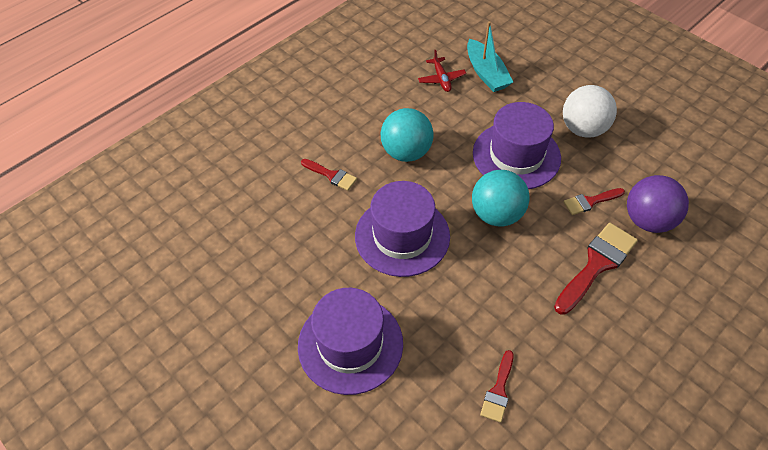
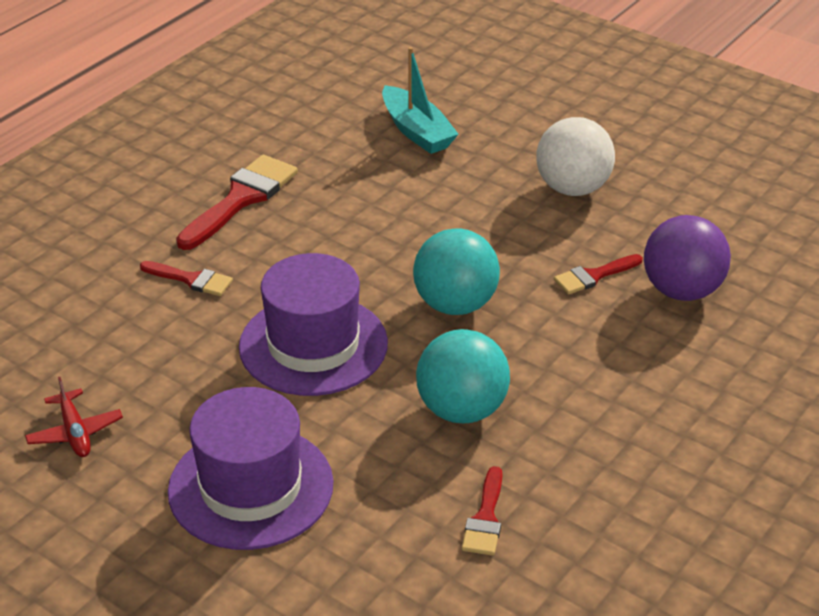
camera: 10 degrees left, 15 degrees down
turquoise ball [381,108,434,162] -> turquoise ball moved to [416,329,510,423]
red plane [418,50,466,92] -> red plane moved to [25,377,123,457]
purple hat [473,102,561,189] -> none
red brush [554,223,638,315] -> red brush moved to [176,155,298,250]

